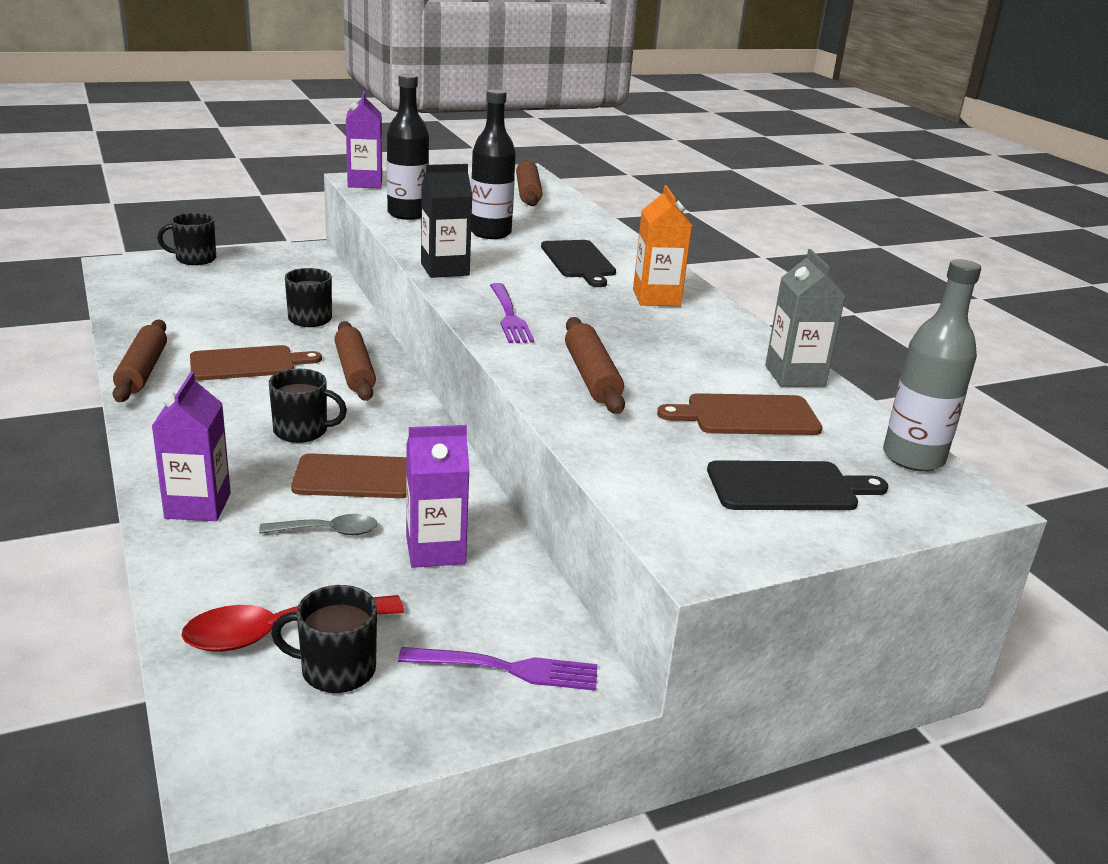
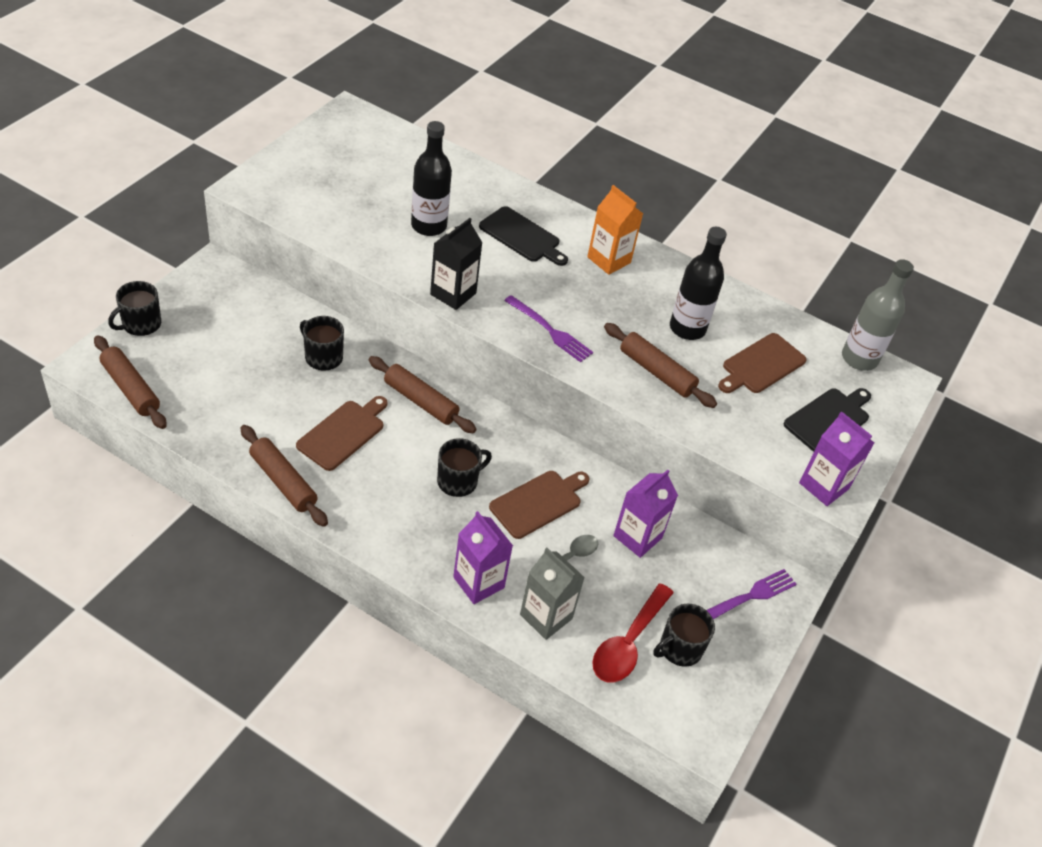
camera: 40 degrees left, 20 degrees up
purple carton [346,91,382,188] -> purple carton moved to [799,411,874,506]
black bottle [387,74,429,220] -> black bottle moved to [670,227,727,340]
brown rolling pin [516,160,542,206] -> brown rolling pin moved to [94,335,167,429]
grey carton [765,249,846,387] -> grey carton moved to [520,548,585,640]

